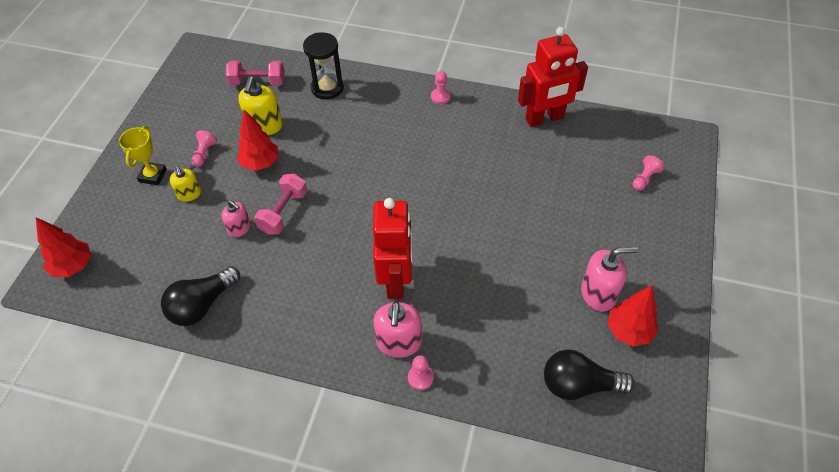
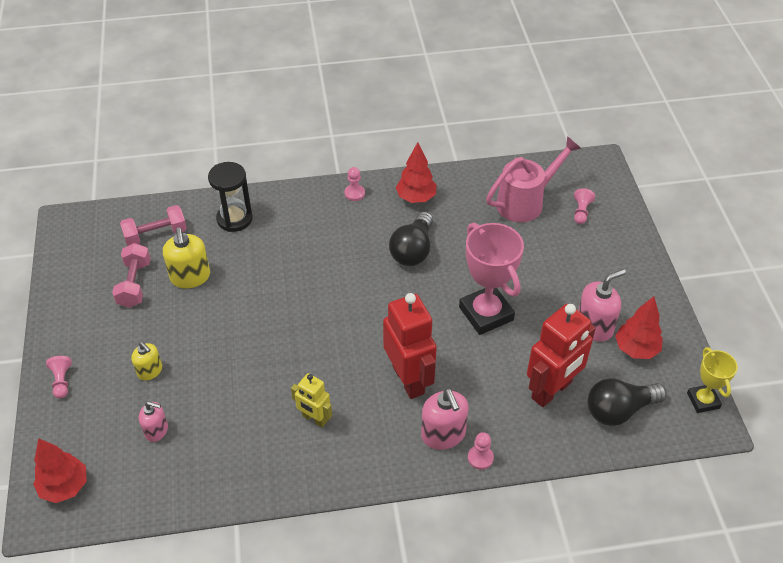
camera: 25 degrees left, 5 degrees down
yellow trophy [119,126,167,185] -> yellow trophy moved to [687,347,738,413]
black light bulb [161,266,240,326] -> black light bulb moved to [389,212,433,266]
pink pawn [191,131,217,167] -> pink pawn moved to [46,356,72,399]
pink soap dispenser [222,200,251,237] -> pink soap dispenser moved to [139,401,168,442]
red tree [237,109,279,171] -> red tree moved to [396,142,437,203]
pink dumbbell [254,173,307,235] -> pink dumbbell moved to [112,243,151,308]
red robot [518,27,588,127] -> red robot moved to [527,304,596,407]
none -> yellow robot [291,373,332,427]
none -> pink trophy [459,223,524,335]
none -> pink watering can [486,136,582,222]

